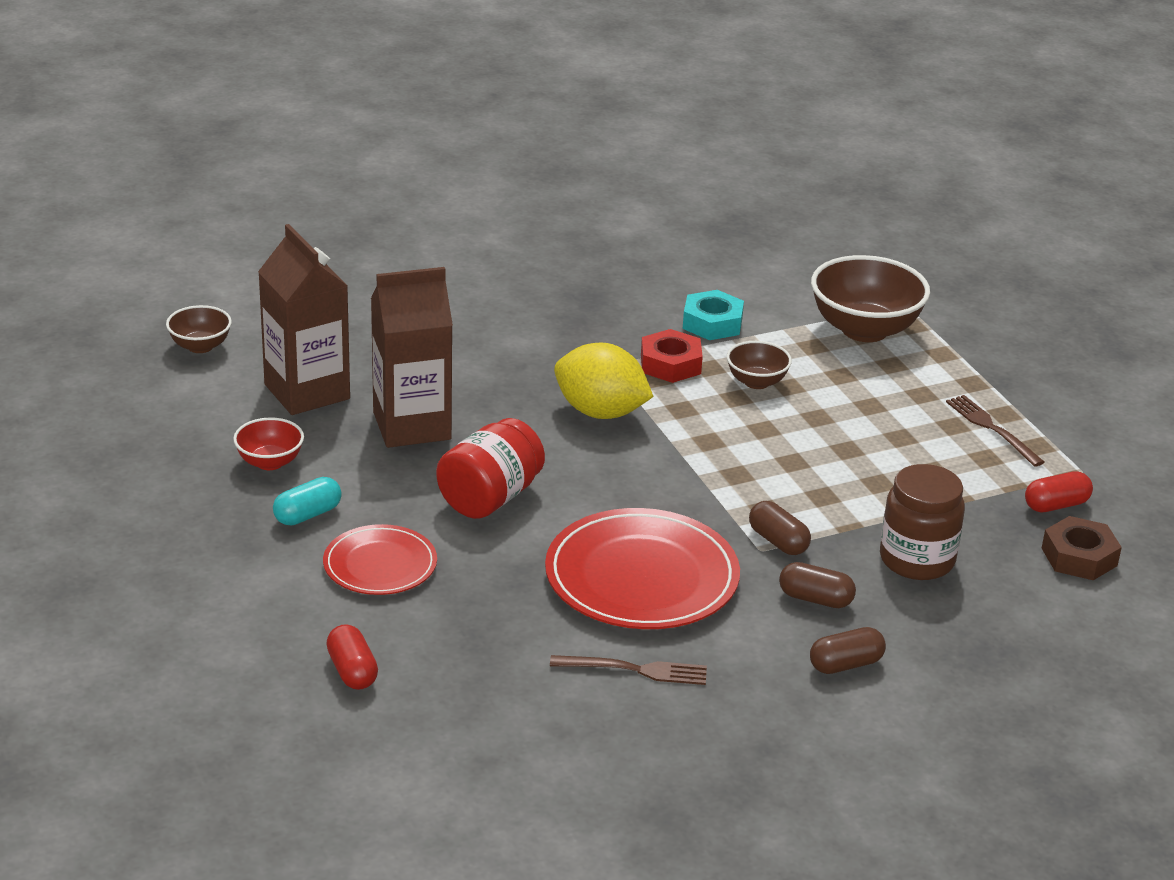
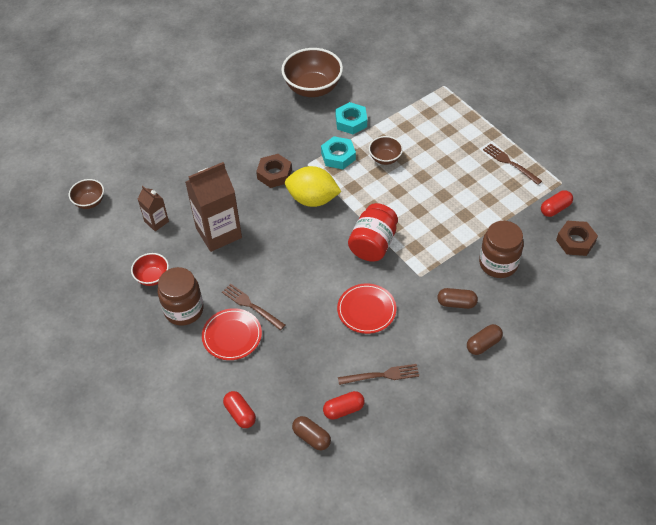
camera: 10 degrees left, 20 degrees up
brown carton [258,224,350,415] -> brown carton [138,186,169,231], size x0.51
turquoise capsule [273,477,342,526] -> brown jar [158,267,204,326]
red jar [436,418,545,519] -> red jar moved to [348,203,398,262]
red plate [545,508,740,629] -> red plate [337,284,397,334], size x0.58
red nut [641,329,703,383] -> turquoise nut [321,136,356,169]
brown capsule [749,501,811,555] -> brown capsule moved to [292,416,331,450]
brown bowl [811,255,930,342] -> brown bowl moved to [281,48,343,97]
none -> brown fork [222,284,285,330]
none -> brown nut [256,154,292,188]
none -> red capsule [323,391,365,420]

